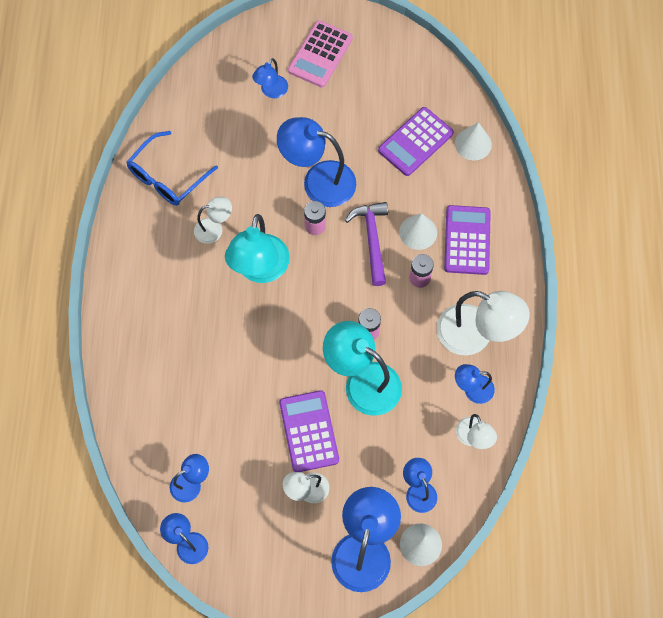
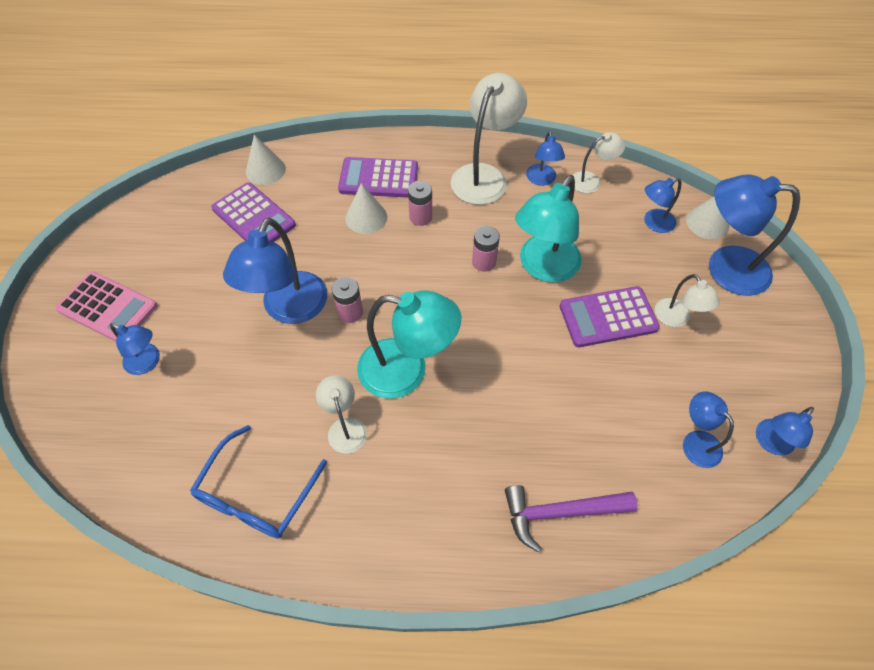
camera: 90 degrees left, 10 degrees down
blue glasses [127,131,218,206] -> blue glasses turned 75 degrees clockwise [190,425,327,539]
purple hammer [345,202,388,286] -> purple hammer moved to [505,485,638,552]

